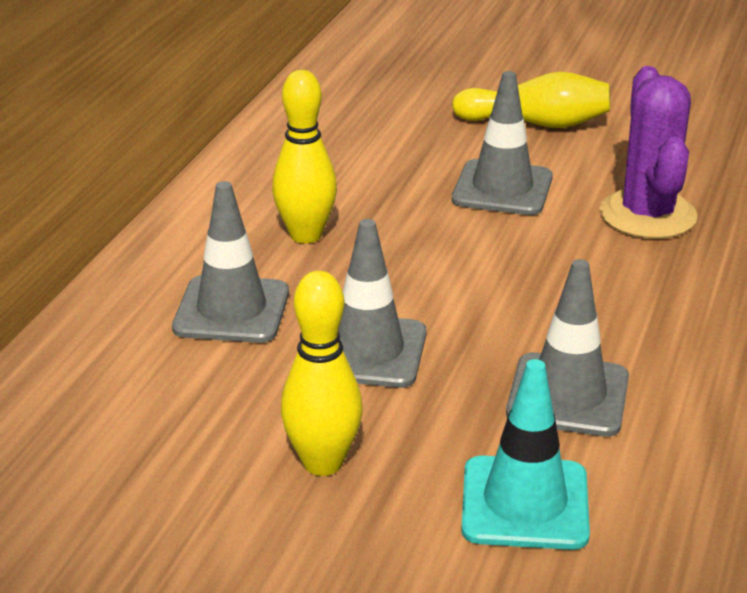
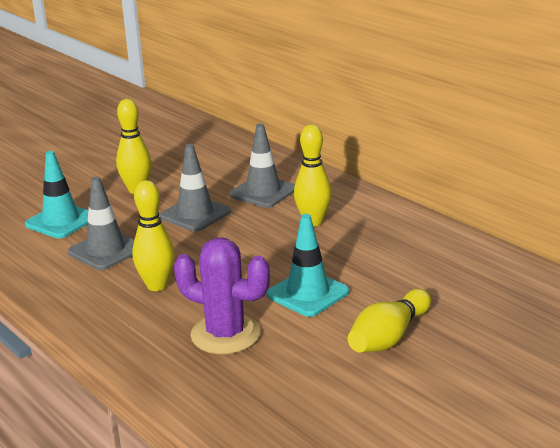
camera: 120 degrees right, 5 degrees down
grey traffic cone [452,71,553,215] -> turquoise traffic cone [267,214,349,317]
none -> yellow bowling pin [132,180,175,291]

